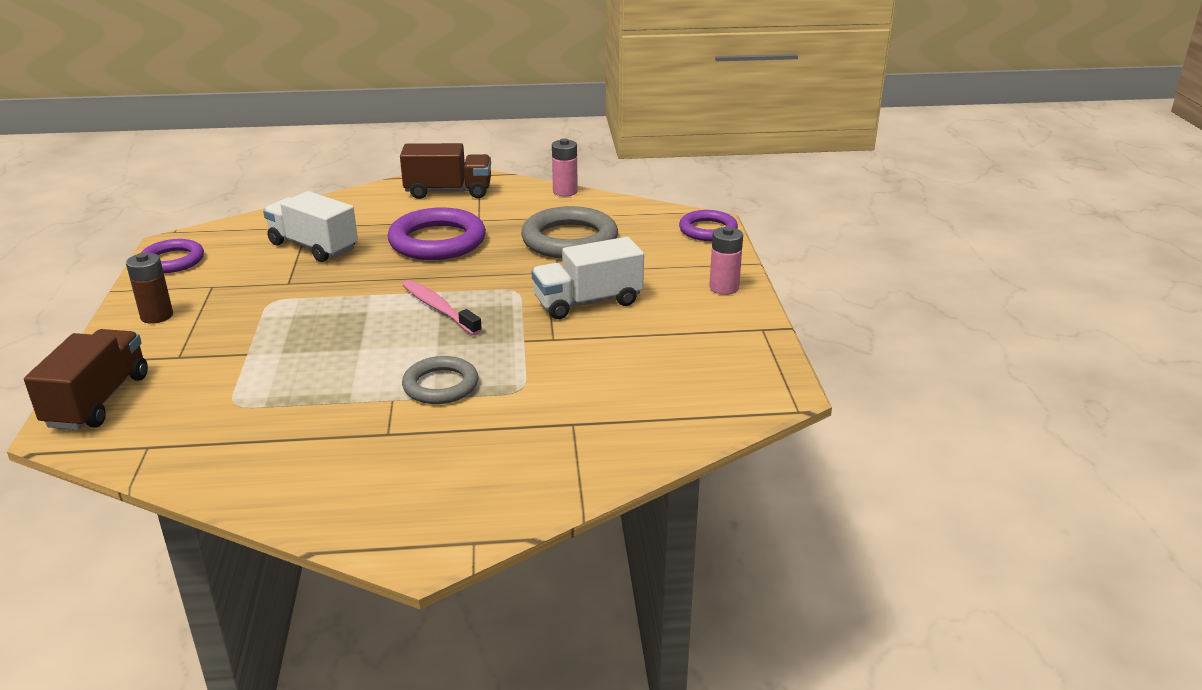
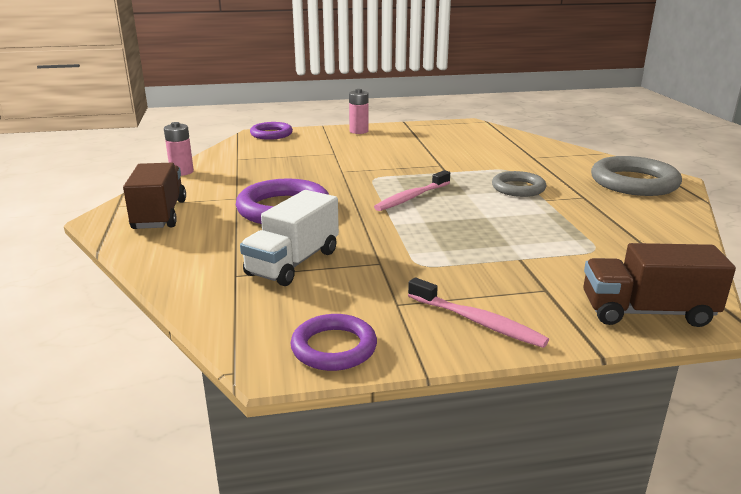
camera: 95 degrees left, 5 degrees down
brown battery [126,253,173,324] -> pink toothbrush [408,277,549,348]
grey ring [521,206,618,259] -> grey ring moved to [591,156,682,196]
white truck [531,237,644,319] -> none

